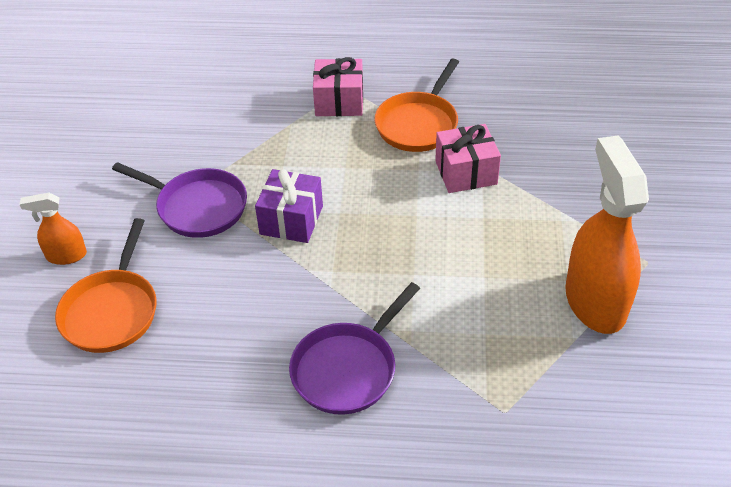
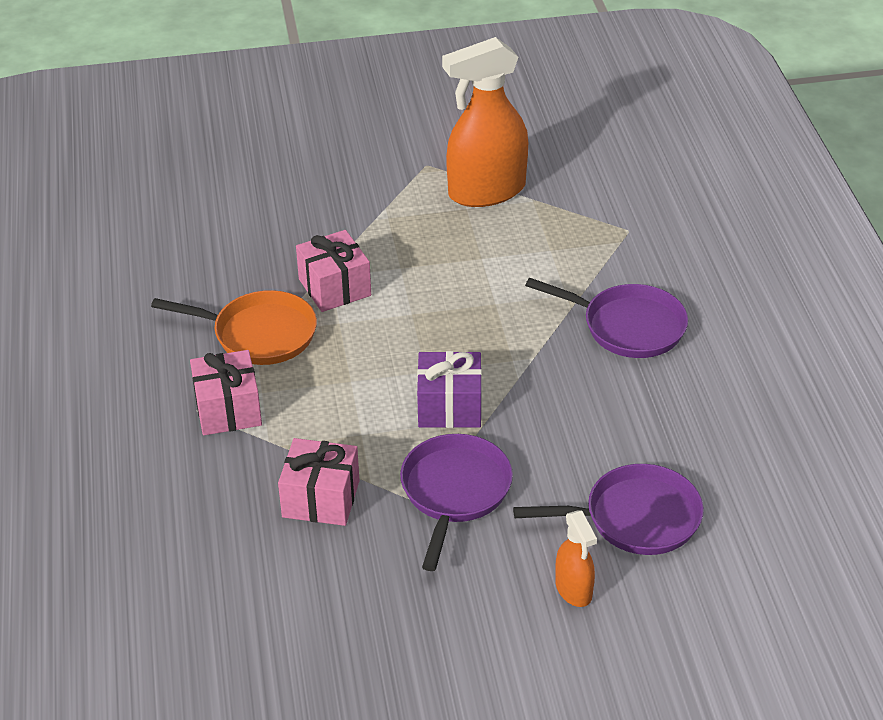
camera: 105 degrees left, 5 degrees down
orange pan [55,218,157,353] -> purple pan [513,464,704,555]
none -> pink gift [278,438,360,526]

